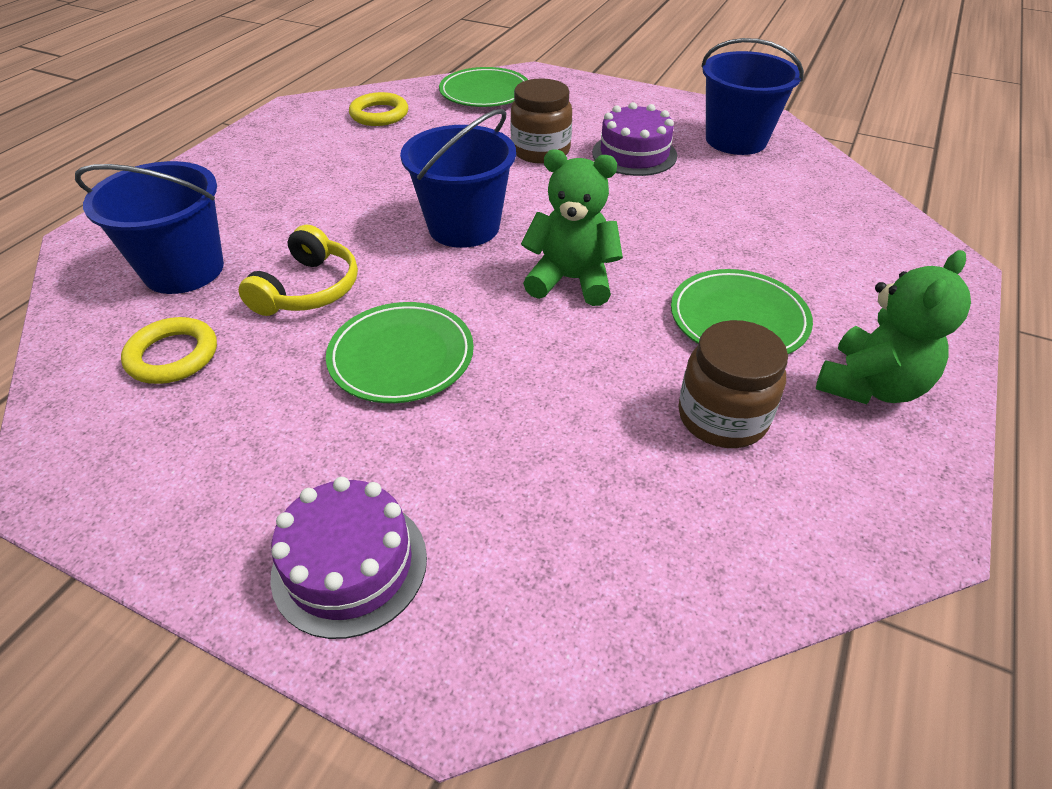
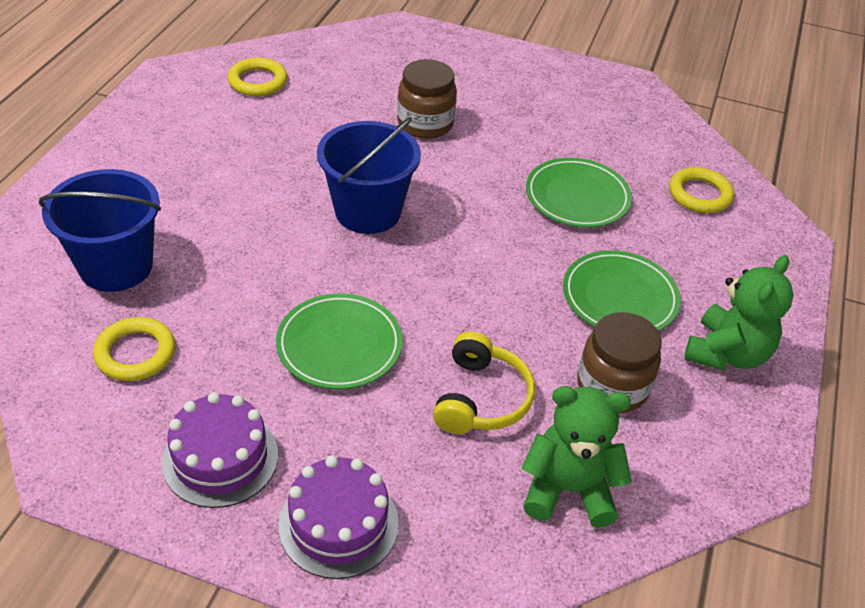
camera: 10 degrees left, 0 degrees up
yellow headphones [239,225,358,316] -> yellow headphones moved to [433,331,535,434]
green plate [439,67,528,107] -> green plate moved to [526,158,632,227]
green teddy bear [521,149,623,306] -> green teddy bear moved to [522,386,632,527]
purple cake [592,102,677,176] -> purple cake moved to [162,392,278,508]
blue bucket [701,38,804,155] -> none
none -> yellow ring [669,167,734,213]

